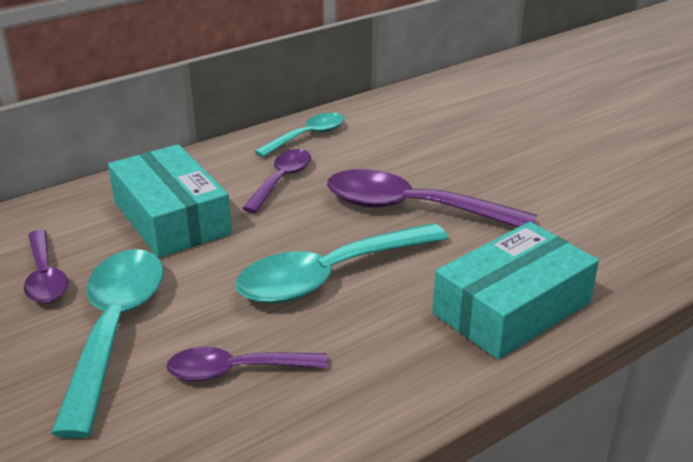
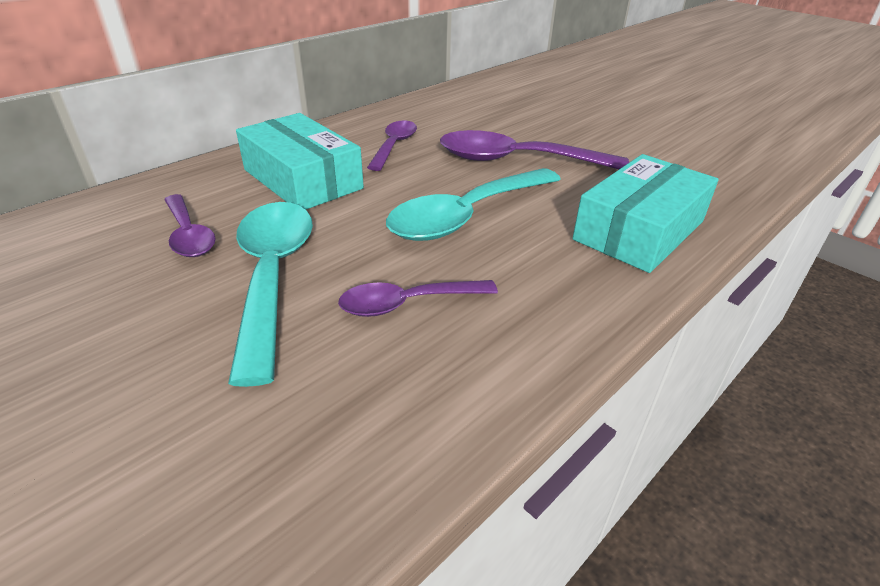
camera: 10 degrees left, 5 degrees up
turquoise spoon [255,113,344,157] -> none

